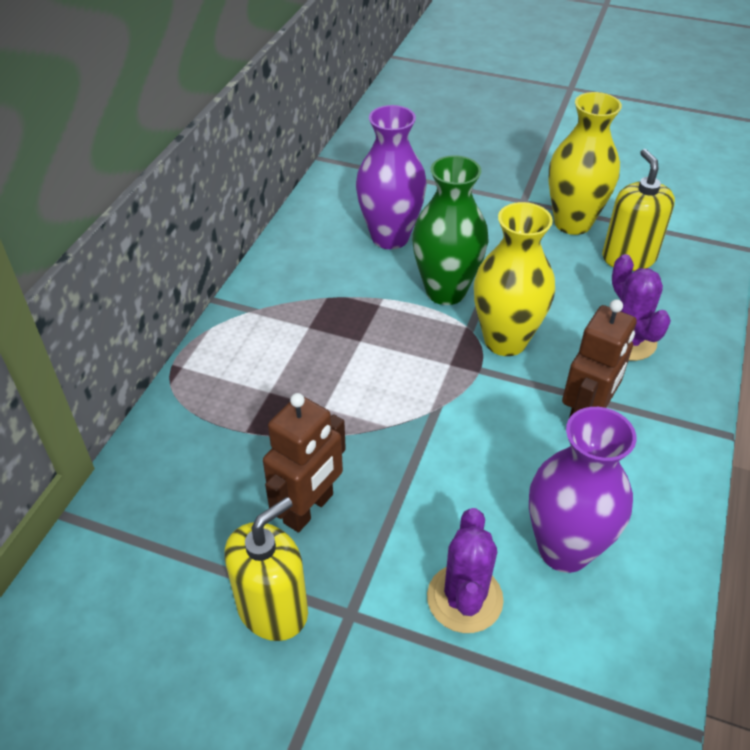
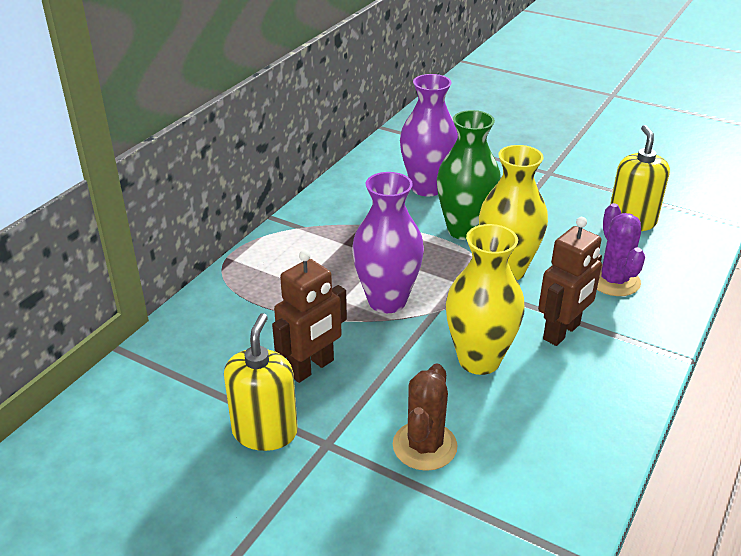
camera: 10 degrees right, 10 degrees down
yellow soap dispenser [225,497,308,641] -> yellow soap dispenser turned 45 degrees counterclockwise [224,313,298,451]
purple cactus [427,508,504,633] -> brown cactus [393,363,458,471]
purple vase [529,407,636,573] -> purple vase moved to [352,172,424,313]
yellow vase [548,92,622,235] -> yellow vase moved to [446,224,525,375]

